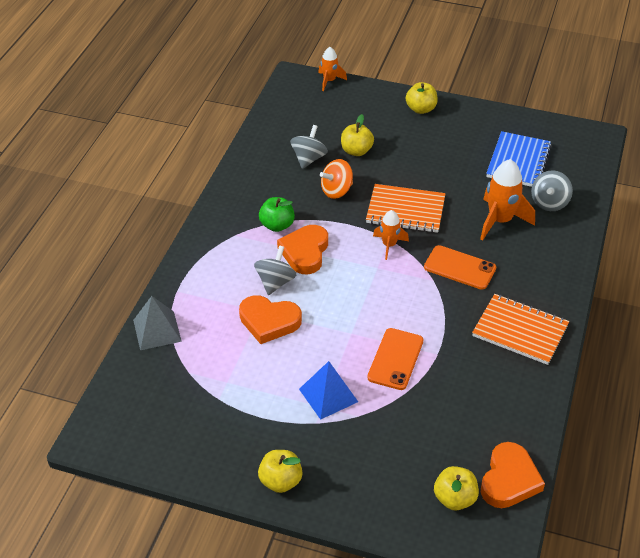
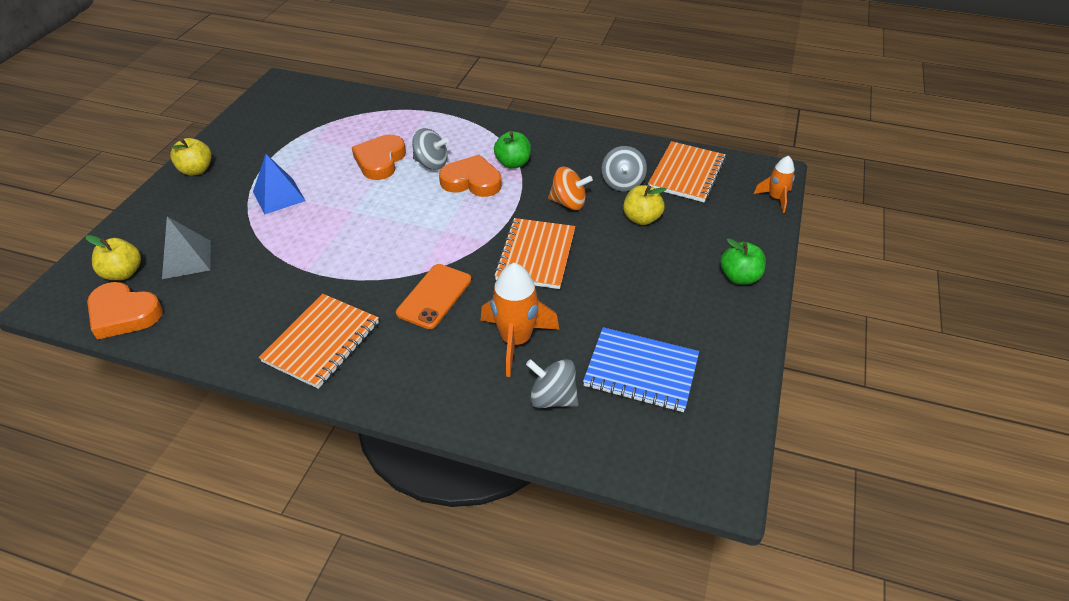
camera: 90 degrees right, 0 degrees up
grey pyramid [133,296,182,350] -> grey pyramid moved to [162,216,211,279]
grey spinning top [290,125,328,169] -> grey spinning top turned 75 degrees clockwise [602,146,647,192]
orange spinning top [320,159,353,199] -> orange spinning top turned 135 degrees clockwise [548,167,593,210]
orange phone [367,328,423,390] -> none
orange rocket [373,210,409,260] -> none
yellow apple [406,82,438,114] -> green apple [720,238,766,284]
none -> orange notebook [648,141,726,202]

